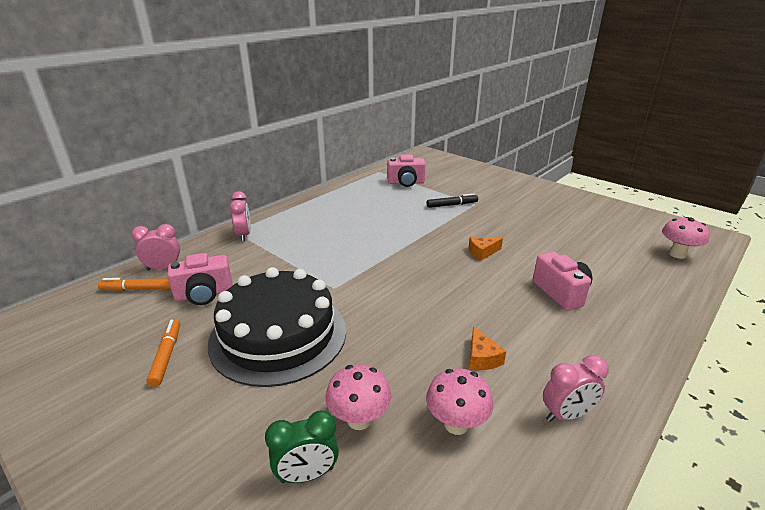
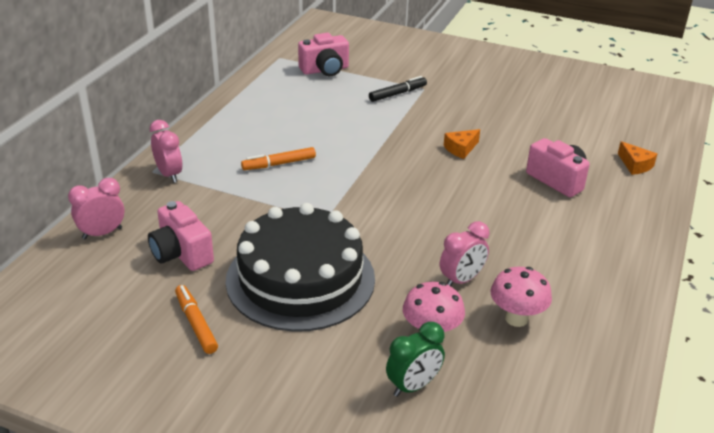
camera: 20 degrees left, 5 degrees up
orange marker [98,278,171,291] -> orange marker moved to [241,147,316,170]
pink camera [167,253,233,305] -> pink camera turned 90 degrees clockwise [148,201,214,271]
orange cheese [469,326,506,370] -> orange cheese moved to [618,141,657,175]
pink clock [543,355,609,422] -> pink clock moved to [440,221,490,286]
pink mushroom [662,217,710,259] -> none

